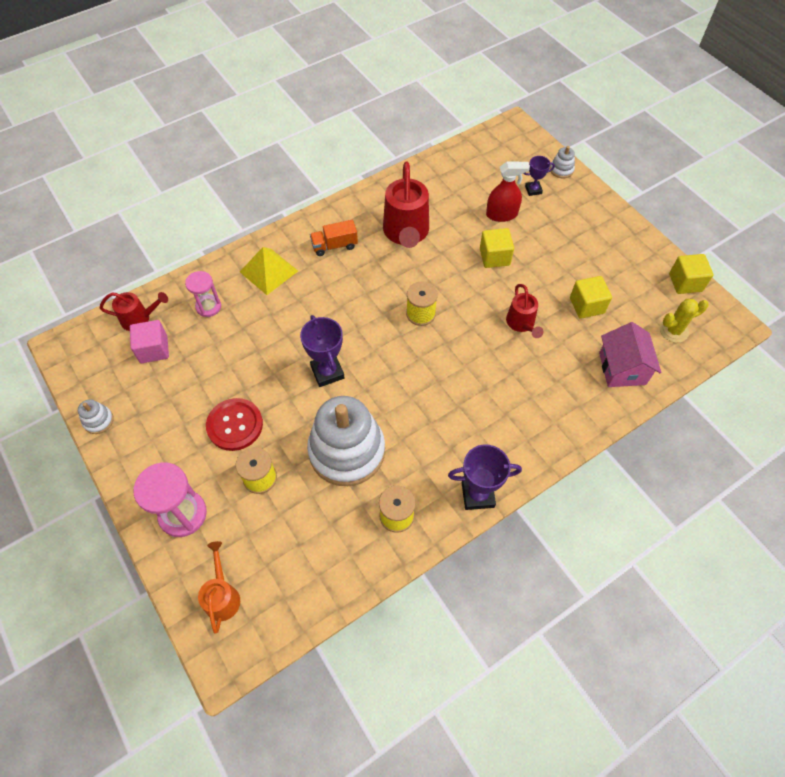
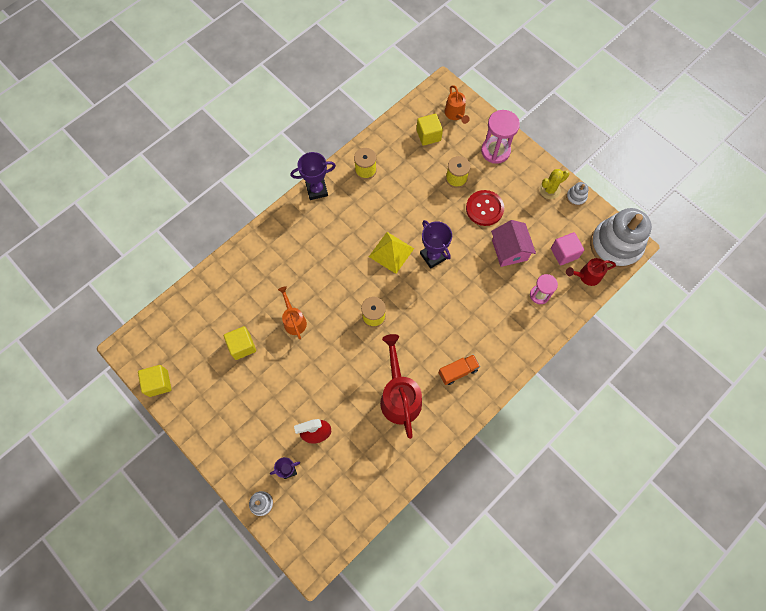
camera: 170 degrees right, 10 degrees up
yellow pyramid [240,247,298,295] -> yellow pyramid moved to [369,232,414,274]
white stacking toy [307,396,385,486] -> white stacking toy moved to [590,208,652,269]
yellow cube [480,228,514,268] -> yellow cube moved to [417,114,443,146]
red watering can [506,284,543,338] -> orange watering can [278,286,307,339]
pink house [599,322,661,387] -> pink house moved to [491,220,536,267]
yellow cactus [660,299,709,343] -> yellow cactus moved to [540,169,570,199]

